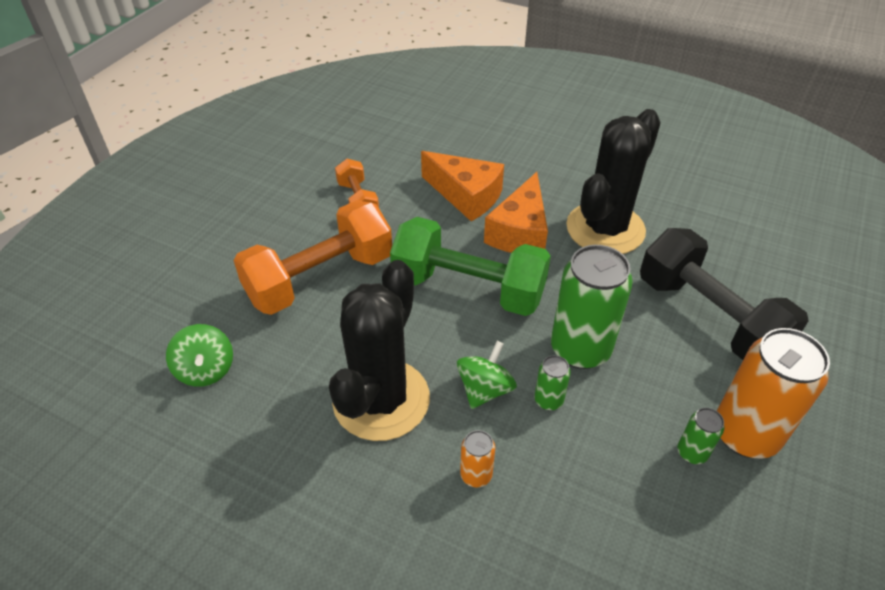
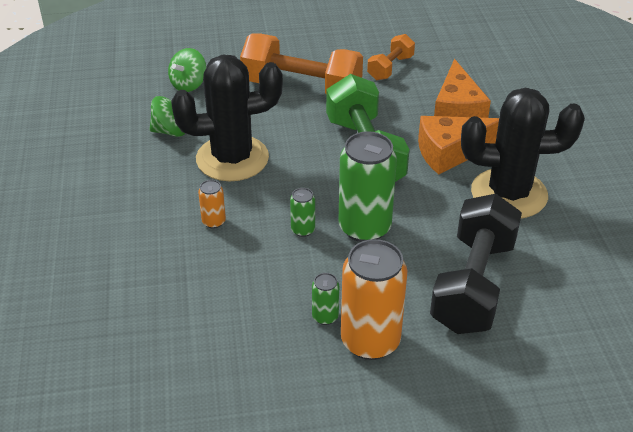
camera: 55 degrees right, 5 degrees down
green spinning top [457,341,517,409] -> green spinning top moved to [149,96,185,137]

